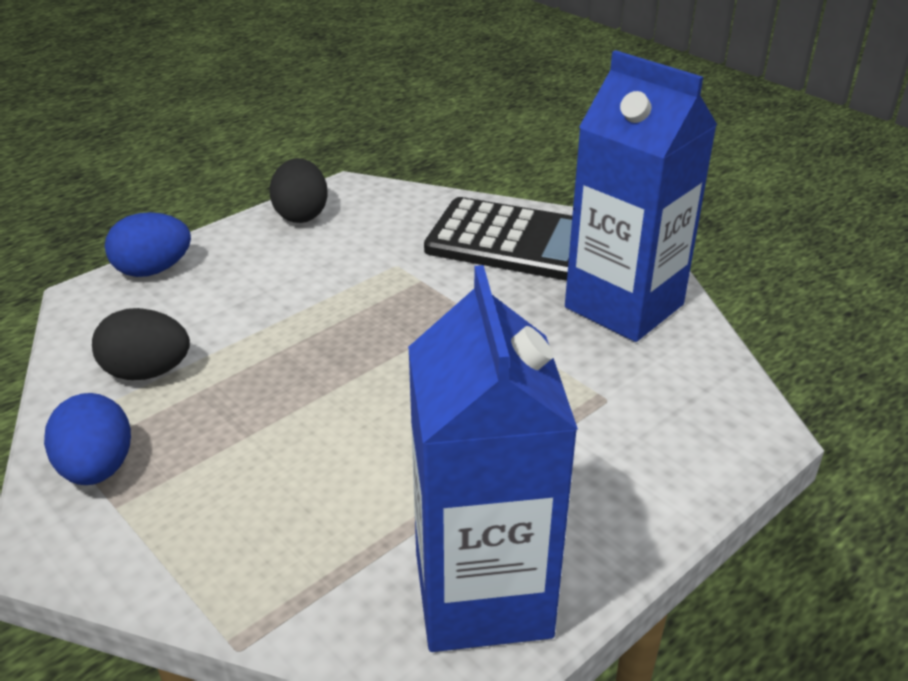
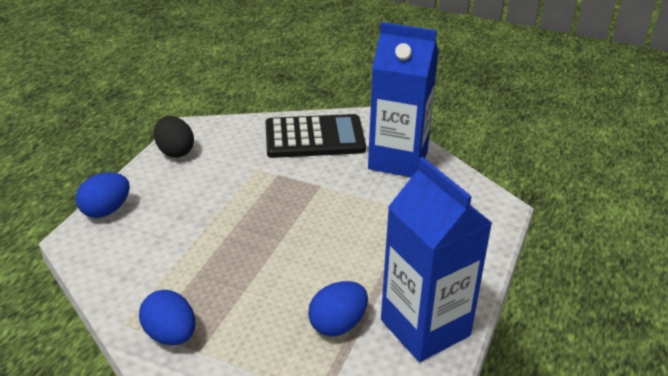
camera: 25 degrees left, 0 degrees up
black egg [92,308,190,380] -> none
none -> blue egg [308,281,368,336]

